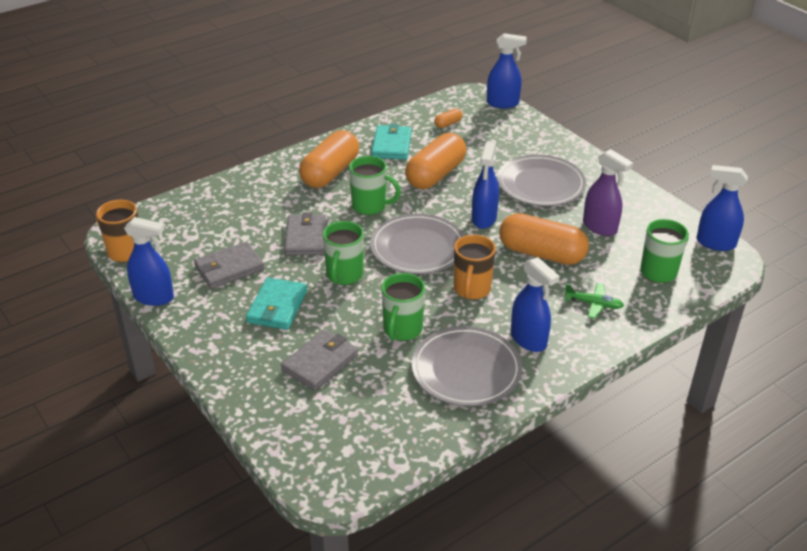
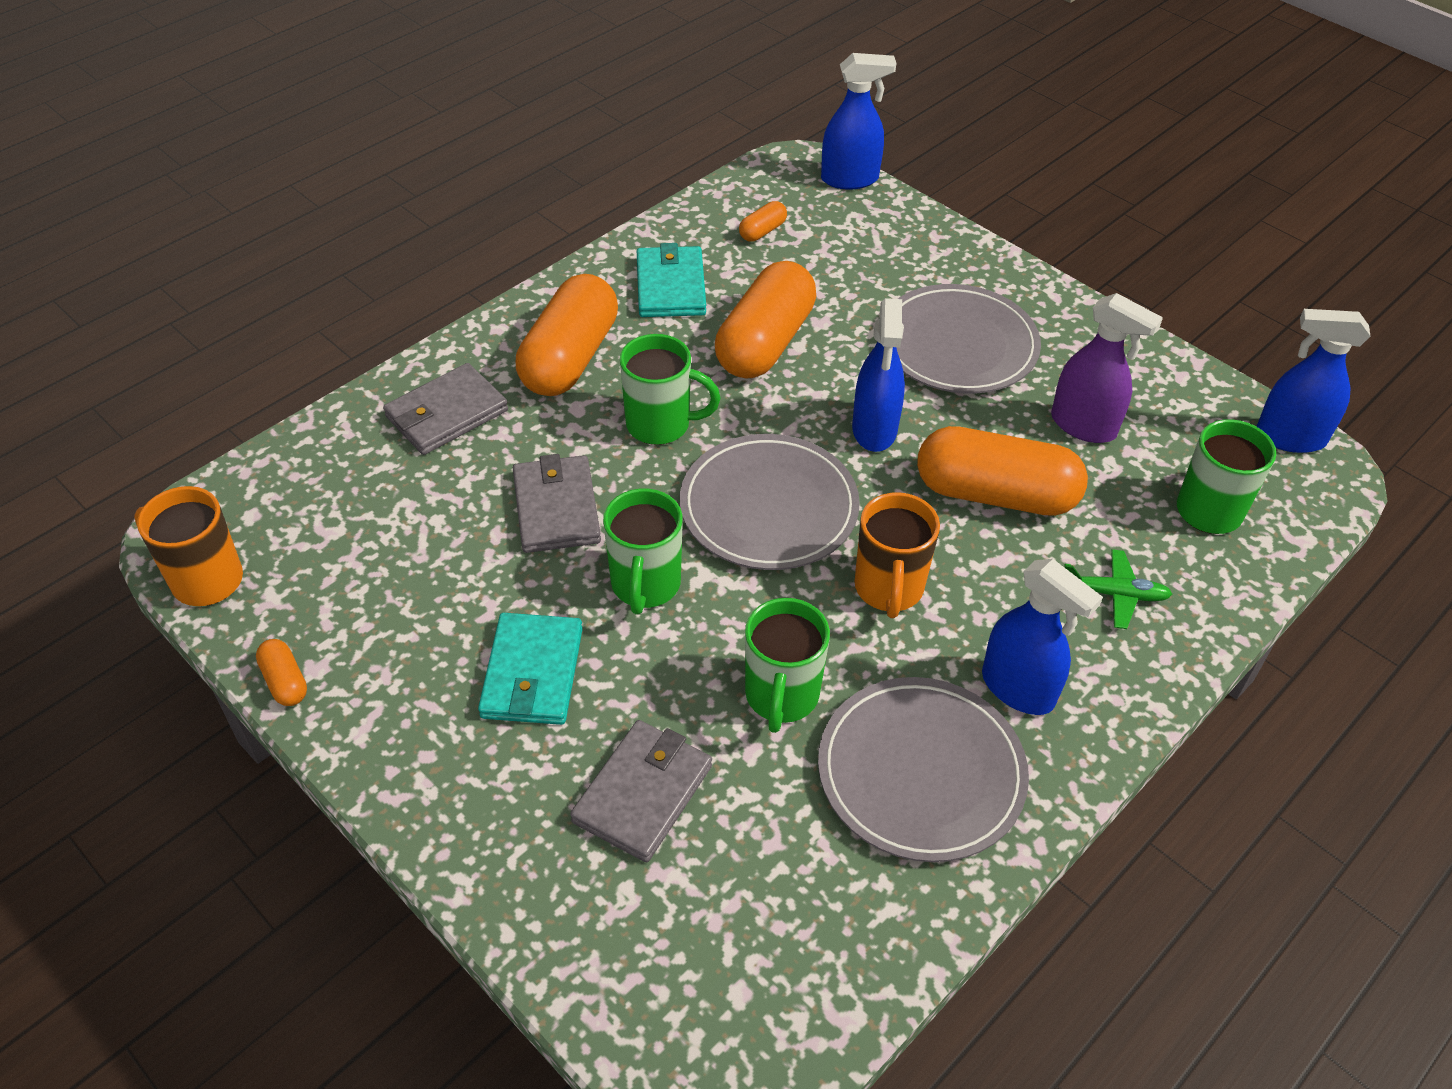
camera: 10 degrees left, 10 degrees up
blue spray bottle [124,217,174,306] -> orange capsule [256,639,307,706]
grey wallet [194,242,265,289] -> grey wallet moved to [383,363,508,455]

